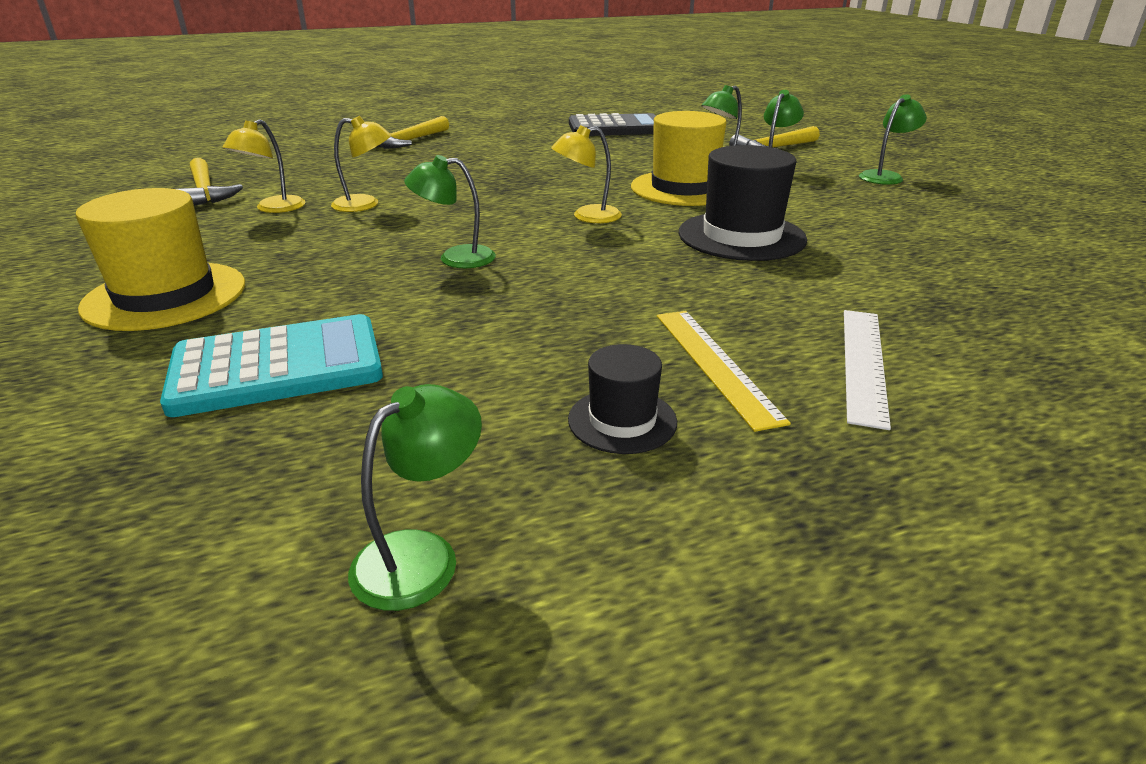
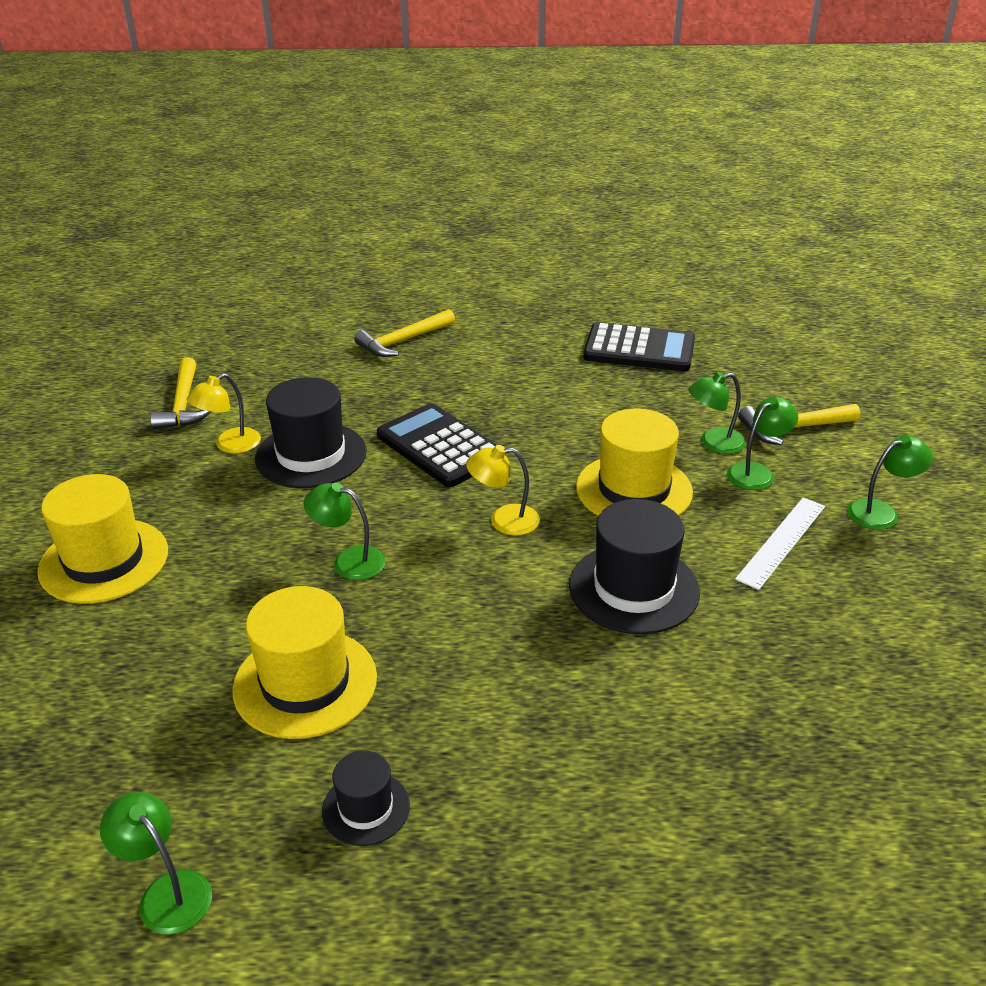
camera: 20 degrees right, 5 degrees up
turquoise calculator [160,314,383,417] -> none
yellow lamp [331,116,392,212] -> black hat [255,377,367,488]
green lamp [348,384,482,611] -> green lamp turned 105 degrees counterclockwise [100,792,212,935]
yellow ruler [657,311,791,432] -> none
white ruler [844,310,891,430] -> white ruler moved to [735,498,825,590]
none -> yellow hat [232,586,377,739]
none -> black calculator [377,403,497,487]

